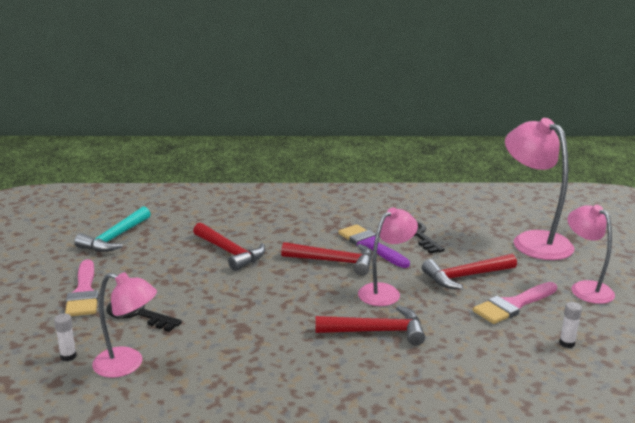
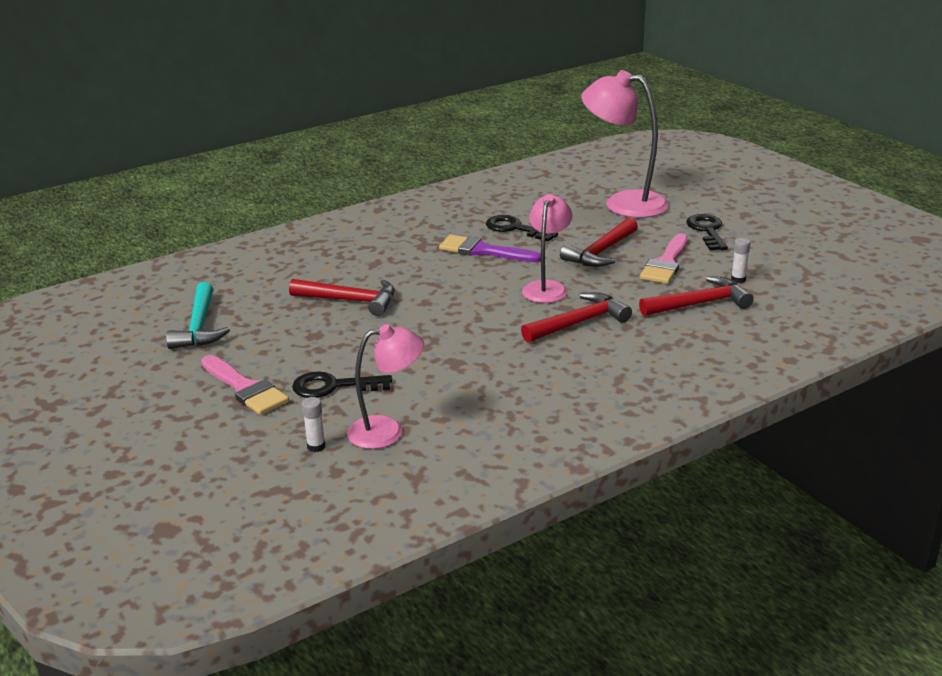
camera: 30 degrees left, 5 degrees up
red hammer [281,242,372,275] -> red hammer moved to [639,276,754,316]
pink lamp [568,205,615,304] -> black key [686,214,728,250]

